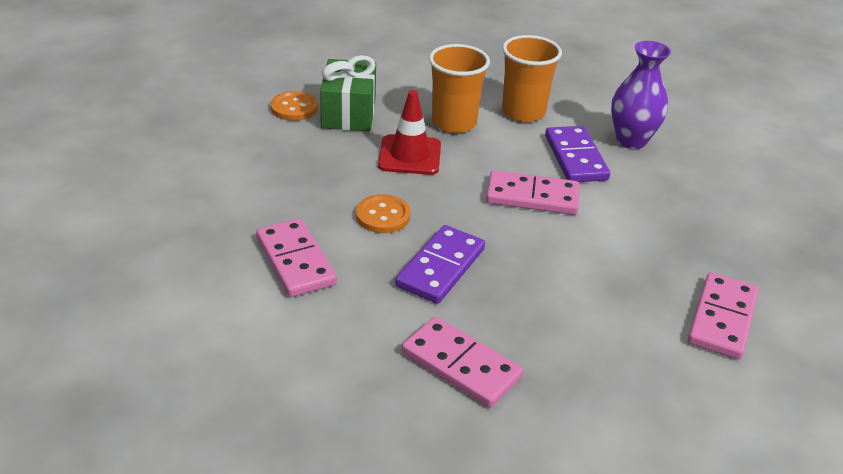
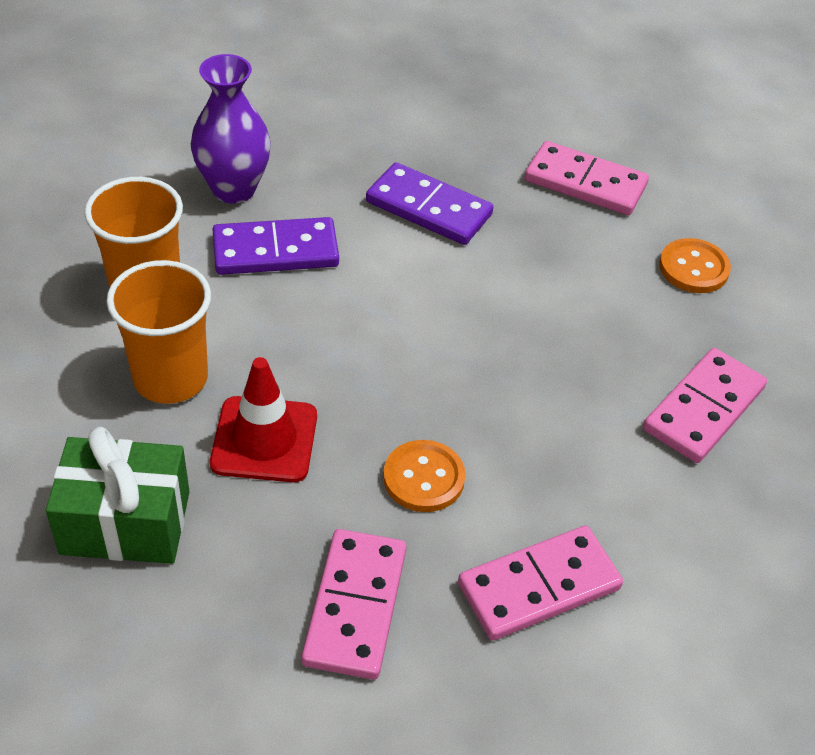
camera: 90 degrees left, 10 degrees up
orange button [271,91,318,121] -> orange button moved to [659,238,731,293]
purple domino [395,225,485,304] -> purple domino moved to [366,163,493,245]
pink domino [486,170,580,215] -> pink domino moved to [301,529,406,680]

